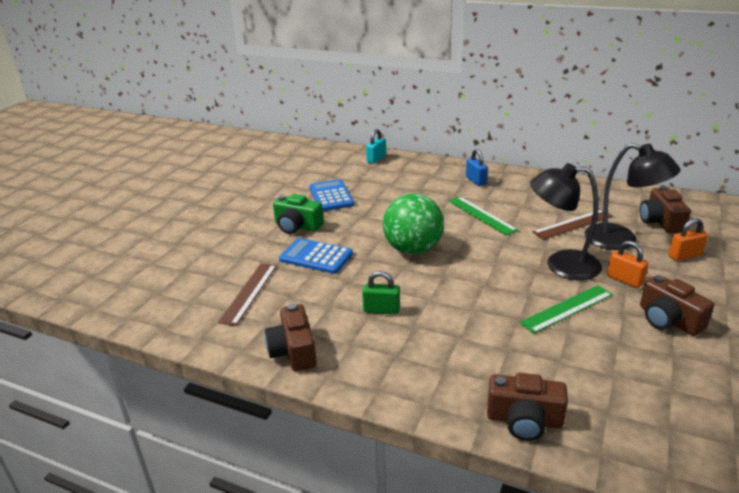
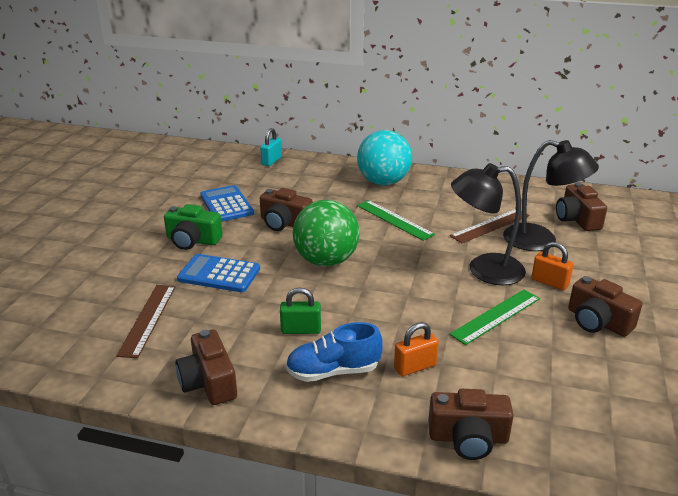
camera: 10 degrees left, 0 degrees up
blue padlock [466,149,488,186] -> turquoise ball [357,130,412,186]
orange padlock [668,218,708,261] -> orange padlock moved to [394,322,439,376]
none -> brown camera [260,188,313,231]
none -> blue shoe [286,322,383,382]

